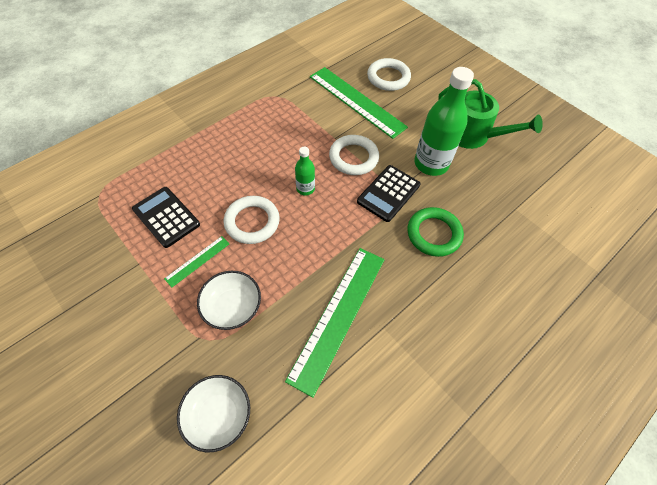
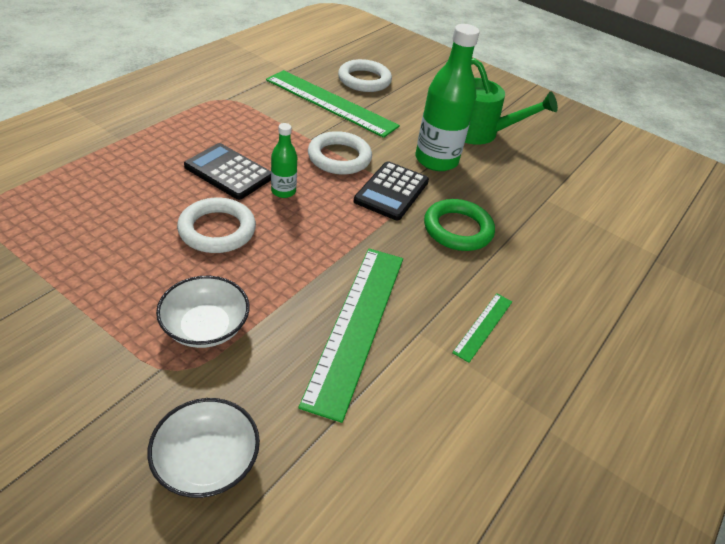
camera: 15 degrees left, 15 degrees down
black calculator [132,187,200,248] -> black calculator moved to [184,143,271,200]
green ruler [164,236,229,287] -> green ruler moved to [452,293,512,363]

